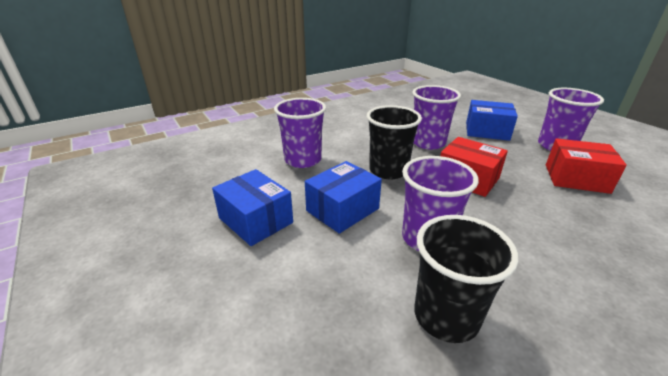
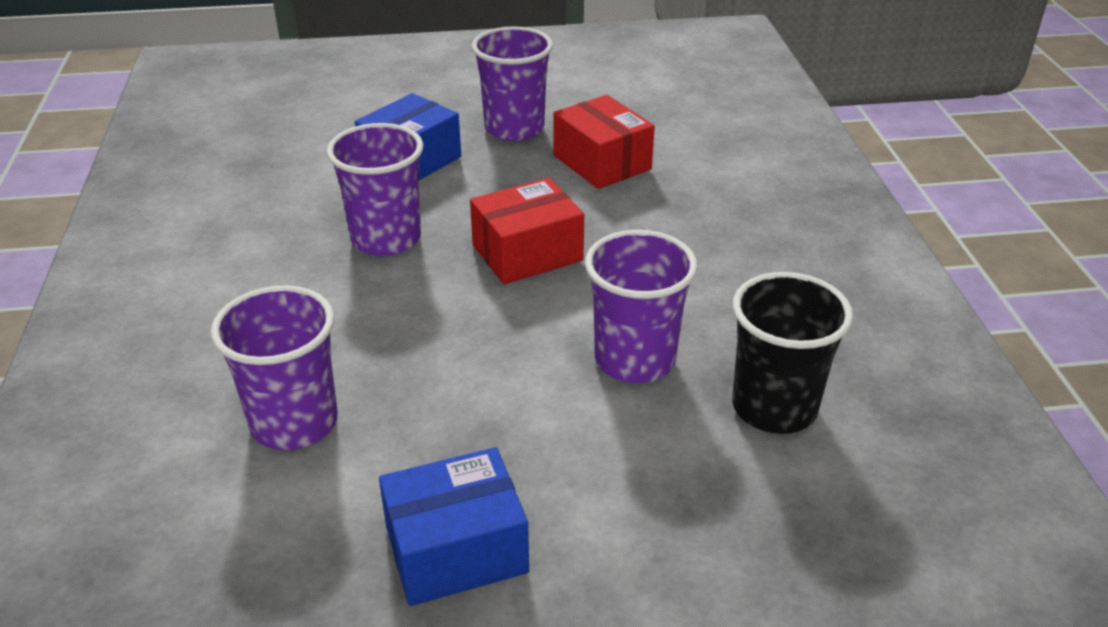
camera: 65 degrees left, 5 degrees up
blue box [305,161,382,234] -> none
black cup [367,105,422,179] -> none
red box [546,138,627,194] -> red box turned 75 degrees counterclockwise [553,95,655,189]

